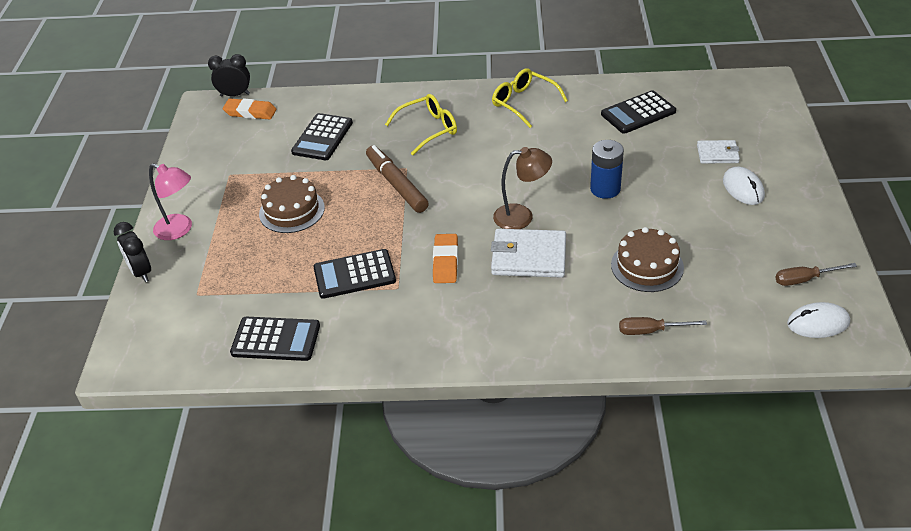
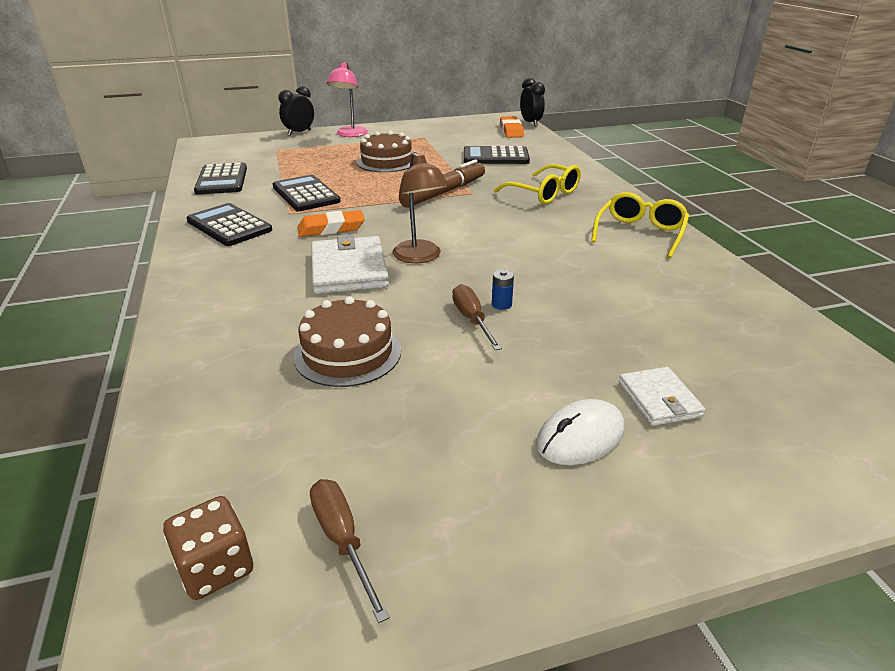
camera: 70 degrees right, 10 degrees down
blue battery [590,140,624,199] -> blue battery [492,270,514,310], size x0.47
black calculator [601,90,676,134] -> black calculator moved to [187,203,272,246]
brown screwdriver [619,317,707,335] -> brown screwdriver moved to [452,284,502,350]
white mouse [787,302,850,338] -> brown dice [163,496,253,600]

